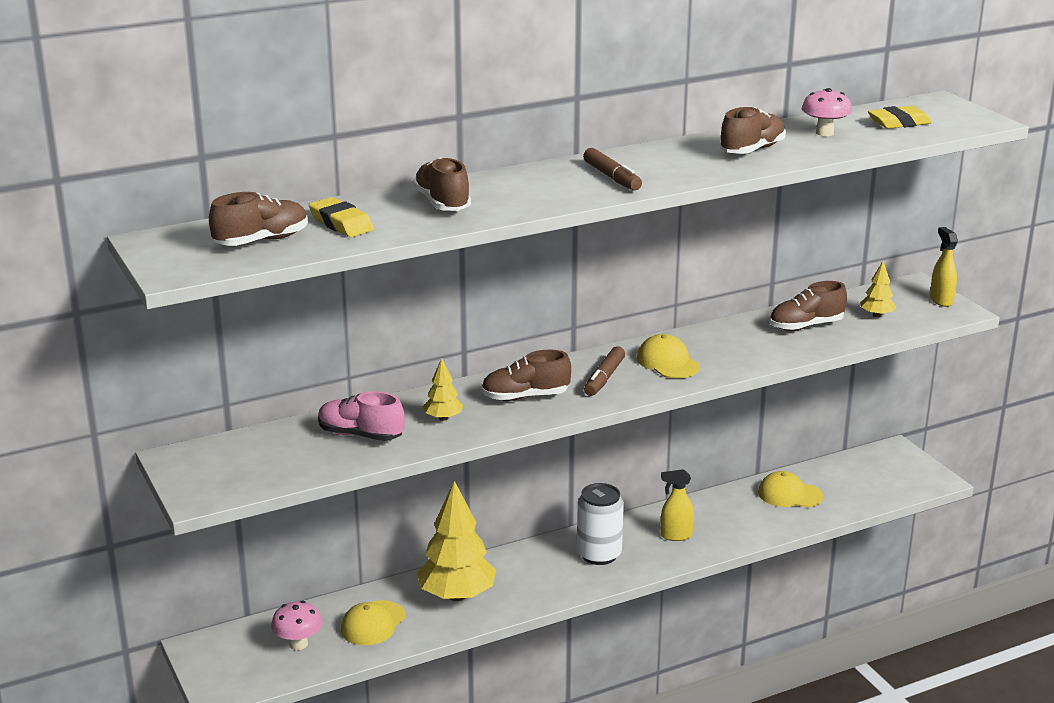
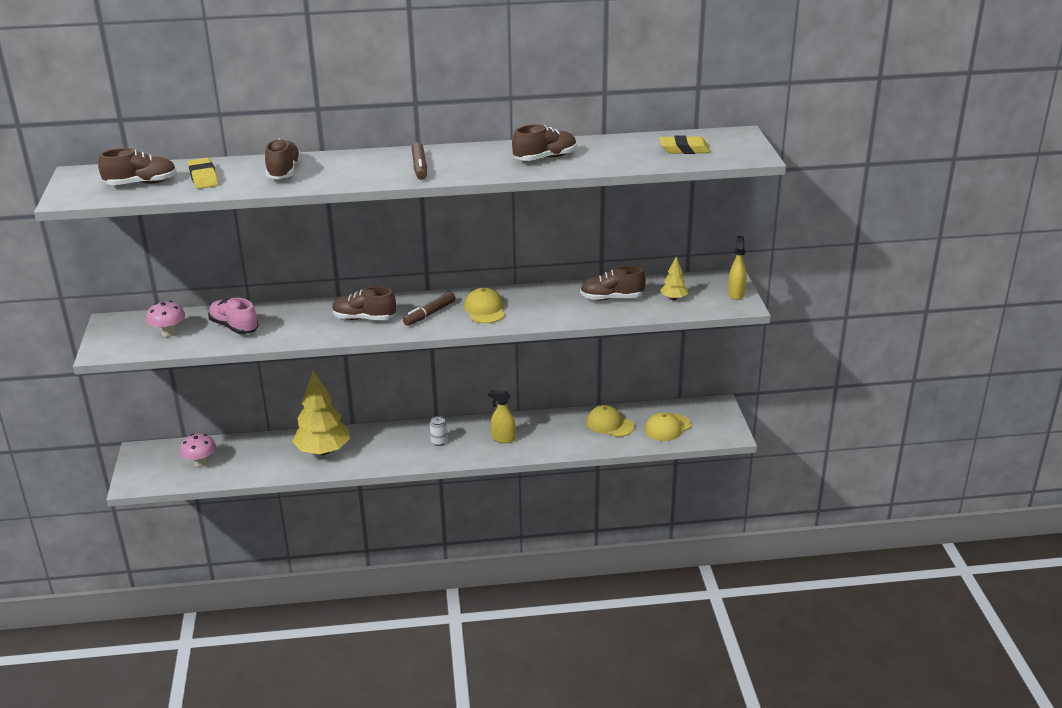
camera: 20 degrees right, 5 degrees up
yellow cap [341,600,406,645] -> yellow cap moved to [645,412,691,441]
yellow tree [423,358,463,421] -> none
white can [577,483,624,565] -> white can [430,416,448,446], size x0.50
pink mushroom [802,88,852,136] -> pink mushroom moved to [146,301,185,337]

